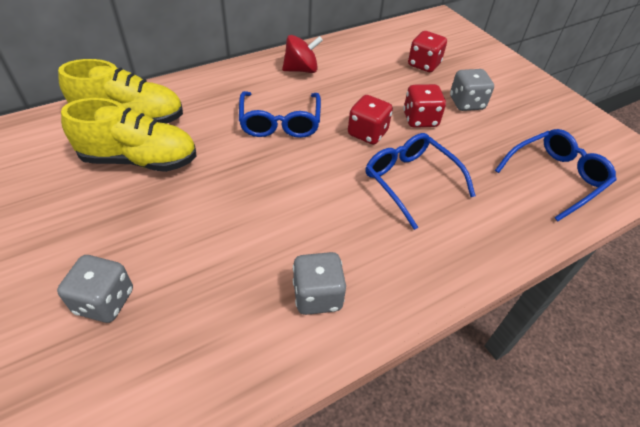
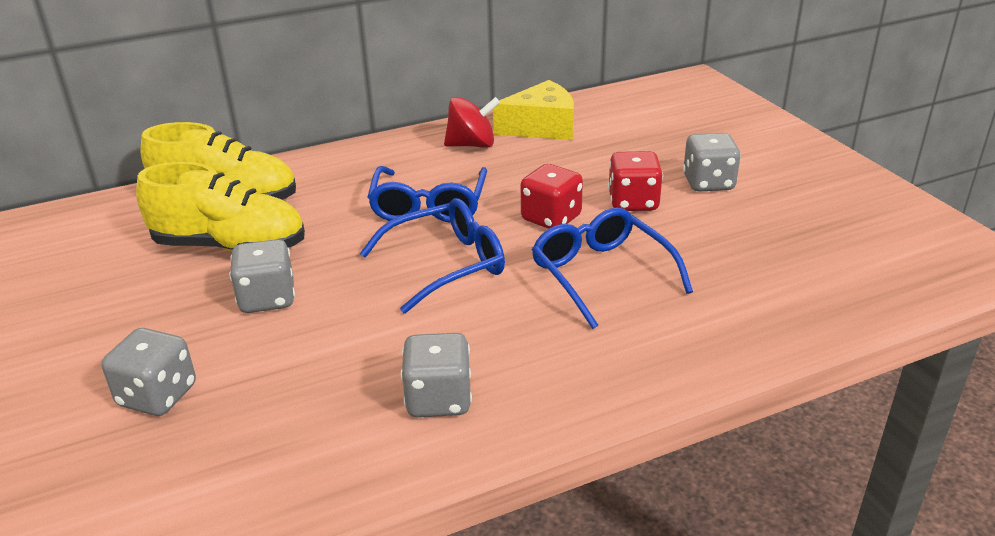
camera: 10 degrees right, 15 degrees down
red dice [408,31,447,72] -> none
blue glasses [495,129,617,221] -> blue glasses moved to [360,198,505,314]
none -> grey dice [229,239,295,313]
none -> yellow cheese [493,80,574,140]

